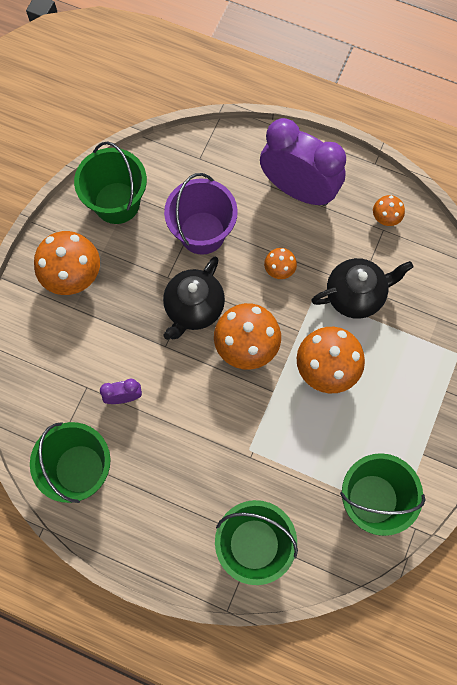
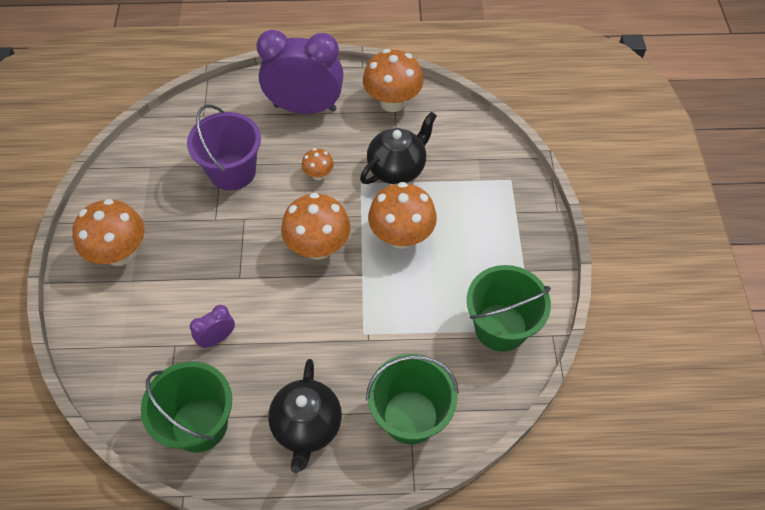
camera: 25 degrees left, 15 degrees down
green bucket [74,141,147,224] -> none
black teapot [163,257,225,340] -> black teapot moved to [268,359,342,473]
orange mushroom [373,195,405,226] -> orange mushroom [363,49,423,112], size x1.98

